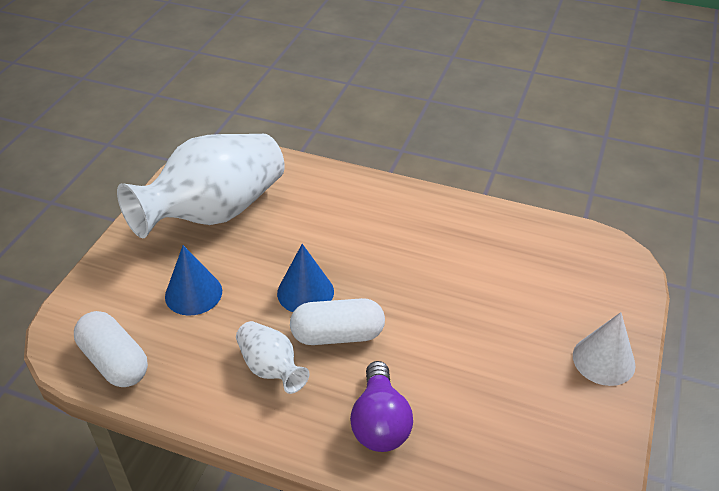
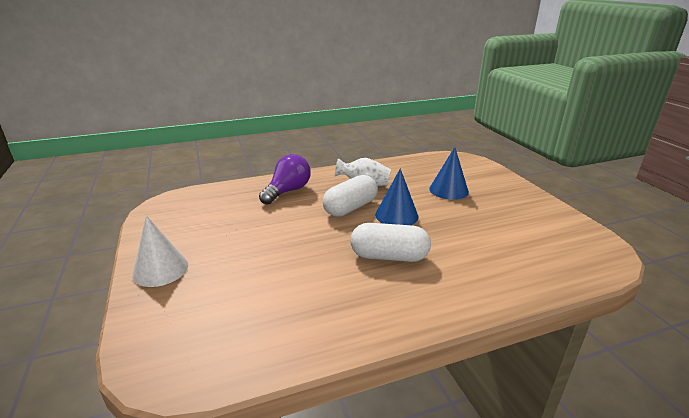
camera: 140 degrees right, 15 degrees down
white capsule [74,311,148,387] -> white capsule moved to [350,223,431,262]
white vase [117,134,285,238] -> none
purple light bulb [350,361,413,452] -> purple light bulb turned 75 degrees clockwise [259,154,311,205]

